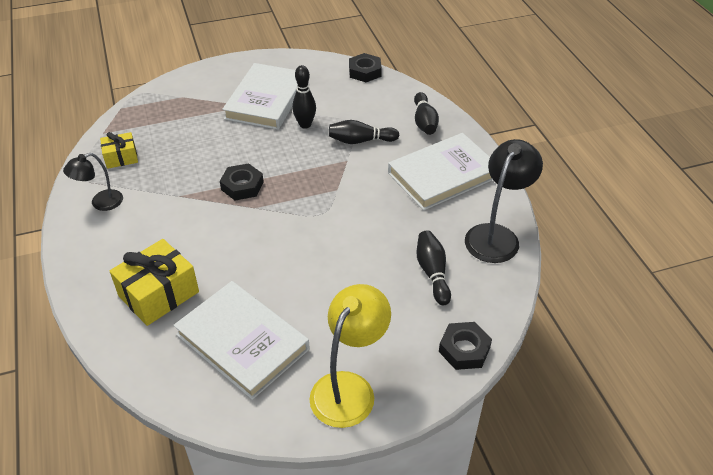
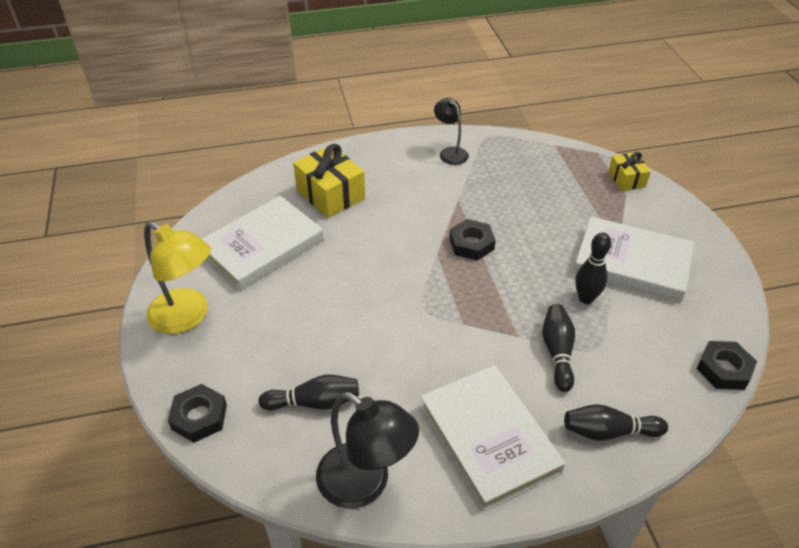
camera: 95 degrees right, 0 degrees up
yellow gift [100,132,138,169] -> yellow gift moved to [608,152,651,191]

